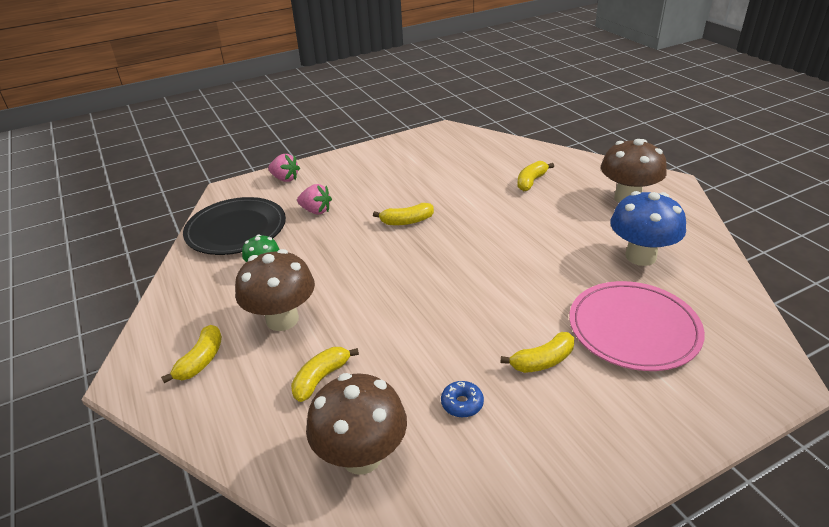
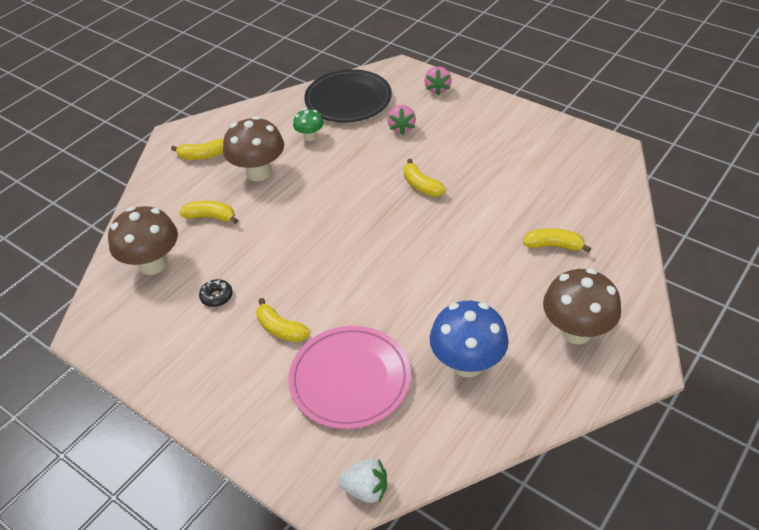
camera: 65 degrees right, 10 degrees up
blue donut [441,381,484,418] -> black donut [199,279,233,307]
none -> white strawberry [338,458,387,503]

